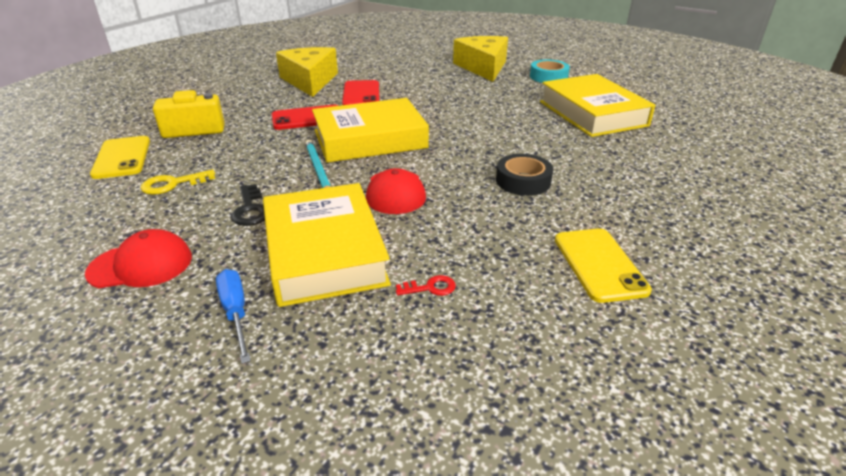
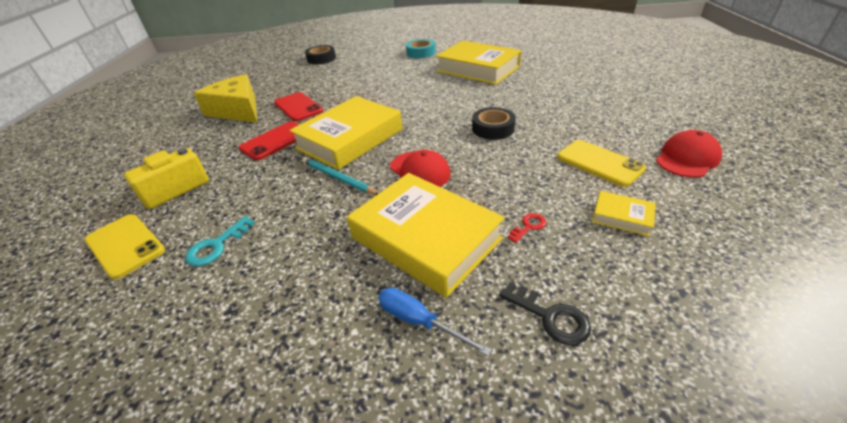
camera: 30 degrees left, 5 degrees up
red cap [85,229,192,288] -> red cap moved to [656,130,722,178]
yellow key [141,170,215,195] -> turquoise key [185,216,255,266]
black key [231,184,265,226] -> black key moved to [499,282,591,345]
yellow cheese [453,36,508,82] -> none
none -> black tape [305,45,336,64]
none -> yellow book [592,191,656,236]

